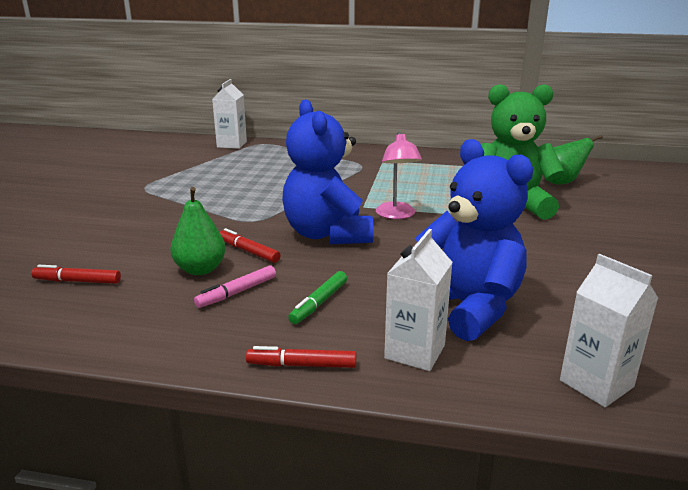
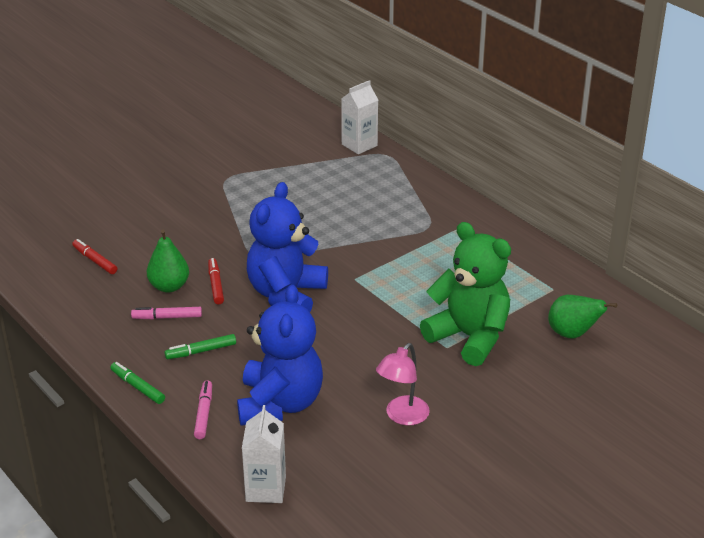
camera: 40 degrees right, 10 degrees up
red marker [246,346,356,368] -> green marker [110,362,165,404]
pink lamp [376,132,422,219] -> pink lamp moved to [376,343,430,425]
white carton [384,229,453,371] -> pink marker [194,381,212,439]

